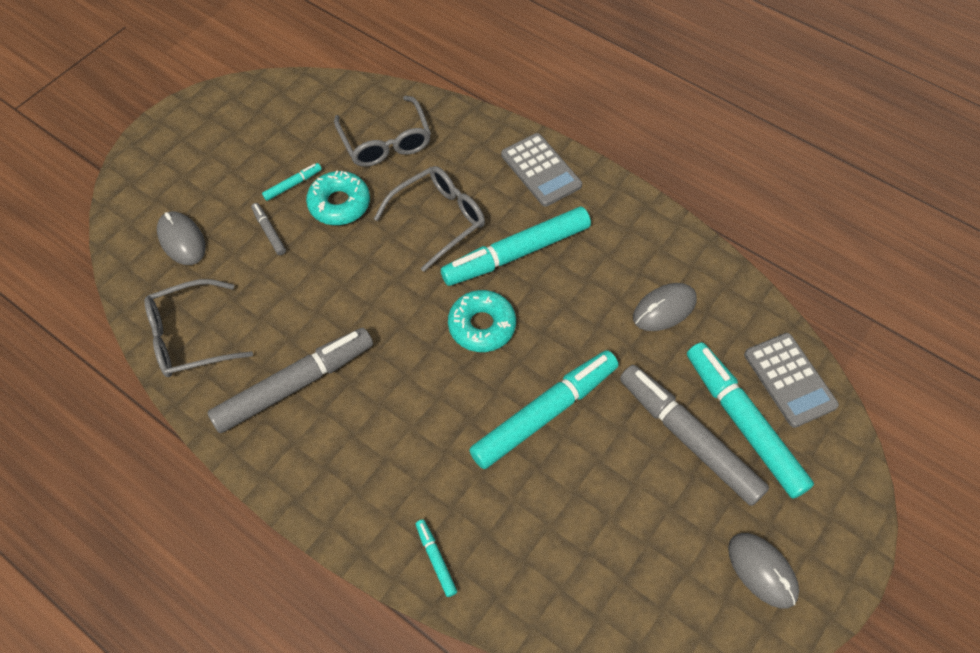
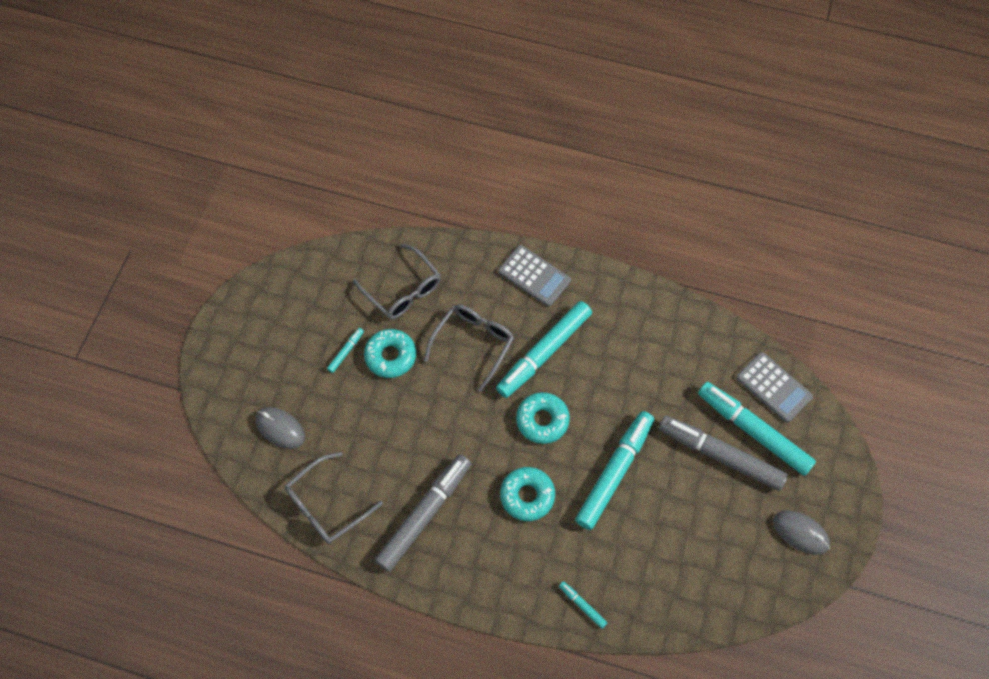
camera: 20 degrees left, 5 degrees up
grey marker [251,203,286,255] -> none
grey mouse [633,283,697,331] -> none
none -> turquoise donut [500,467,555,521]

